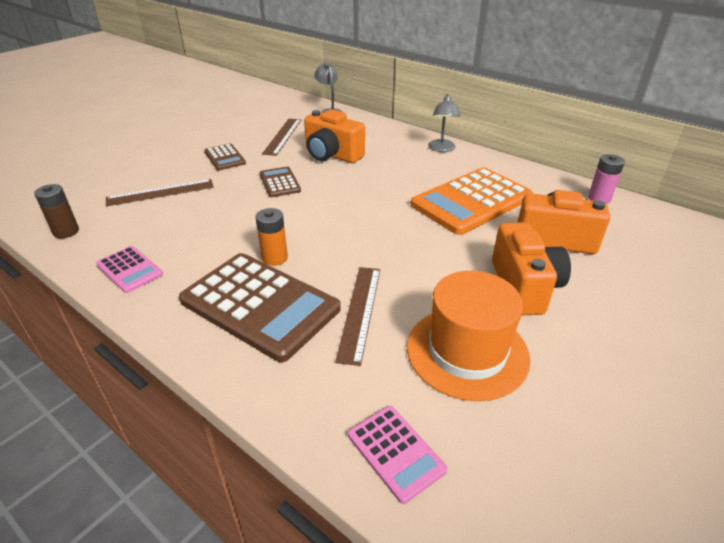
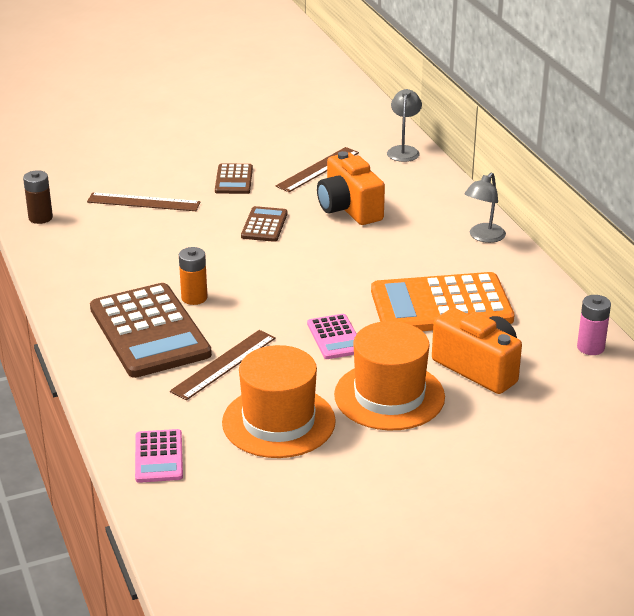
camera: 30 degrees right, 5 degrees down
pink calculator [96,246,163,293] -> pink calculator moved to [307,314,357,359]
orange camera [492,222,571,315] -> orange hat [334,321,445,430]

